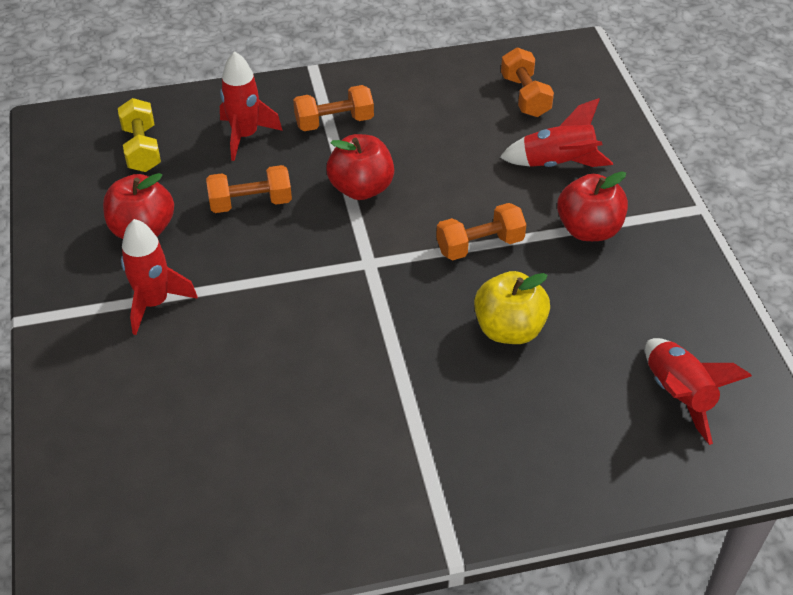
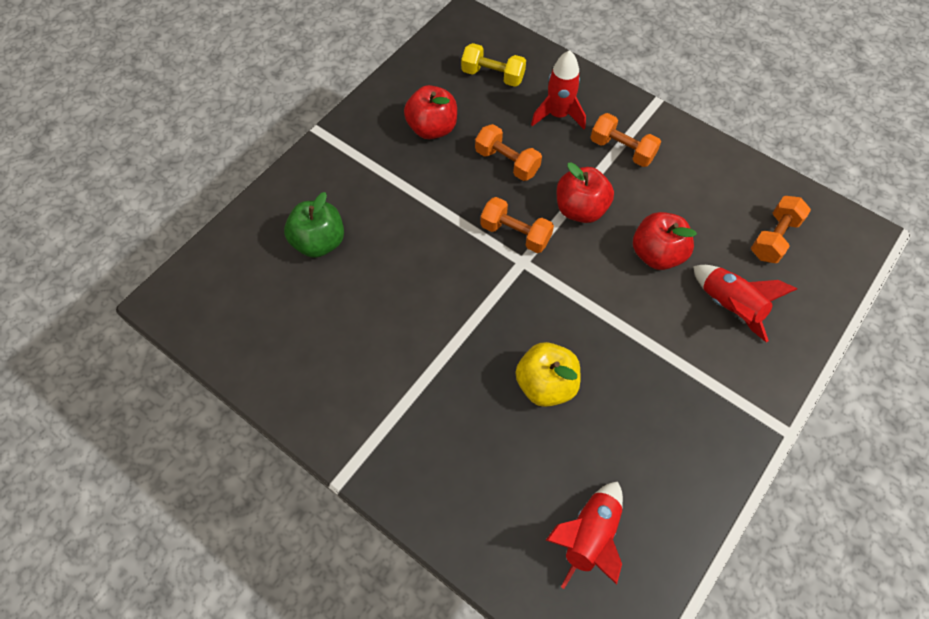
camera: 50 degrees right, 15 degrees up
yellow dumbbell [118,98,161,172] -> yellow dumbbell turned 75 degrees clockwise [461,43,526,87]
red rocket [121,219,198,335] -> none
orange dumbbell [436,203,526,260] -> orange dumbbell moved to [480,197,554,253]
red apple [557,171,628,241] -> red apple moved to [633,212,697,270]
none -> green apple [284,192,344,258]

